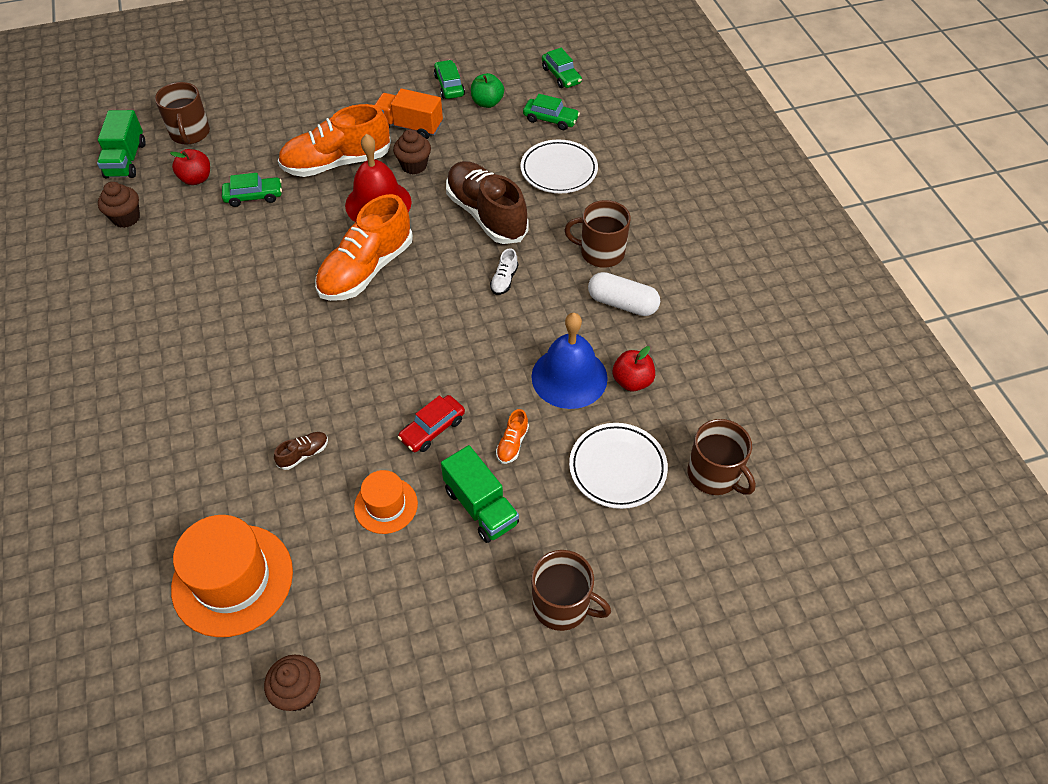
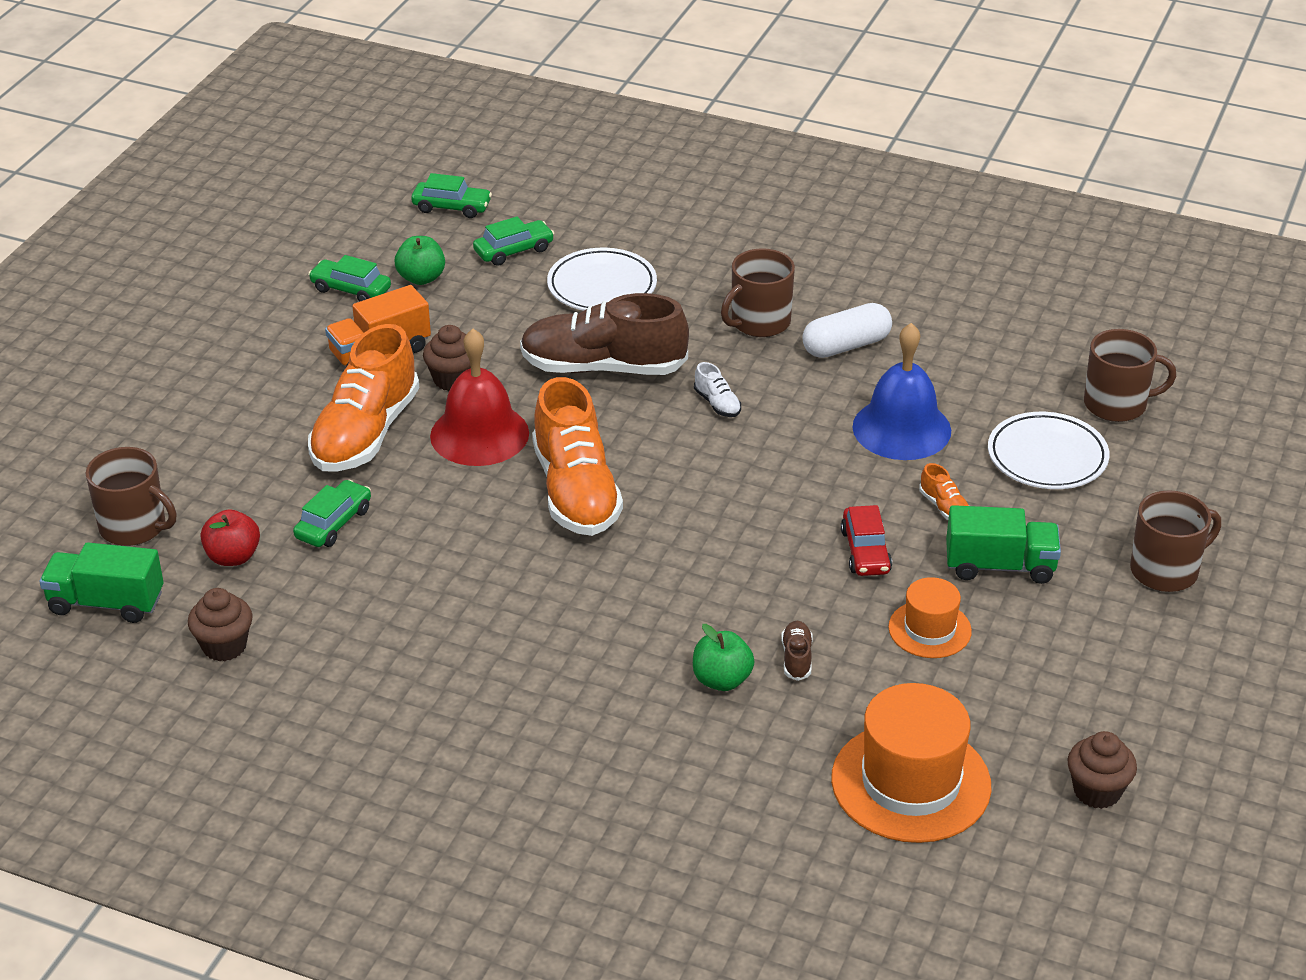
camera: 50 degrees left, 15 degrees down
green truck [97,110,145,178] -> green truck turned 150 degrees clockwise [39,542,164,623]
red apple [612,346,655,391] -> none
none -> green apple [693,624,755,691]

